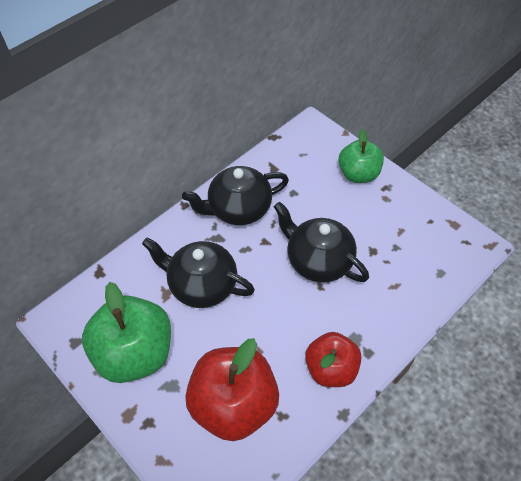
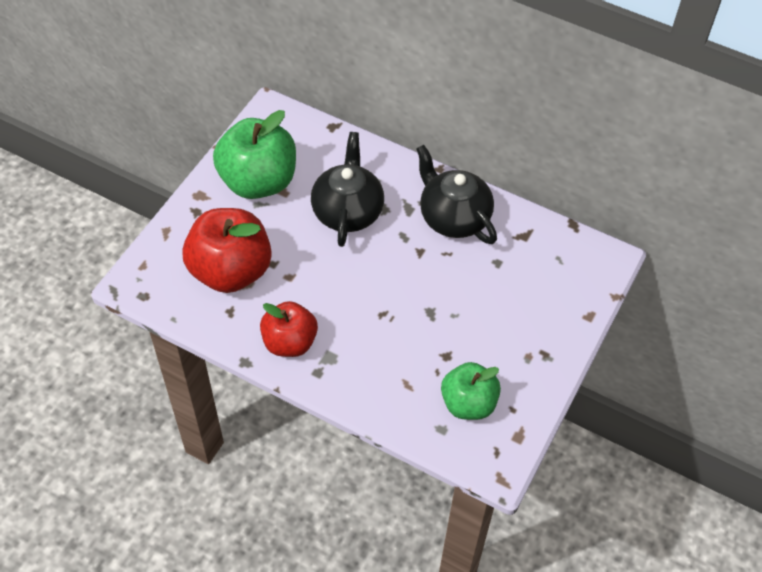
camera: 70 degrees right, 0 degrees up
black teapot [274,202,369,283] -> none
green apple [338,129,384,183] -> green apple moved to [441,362,501,420]

